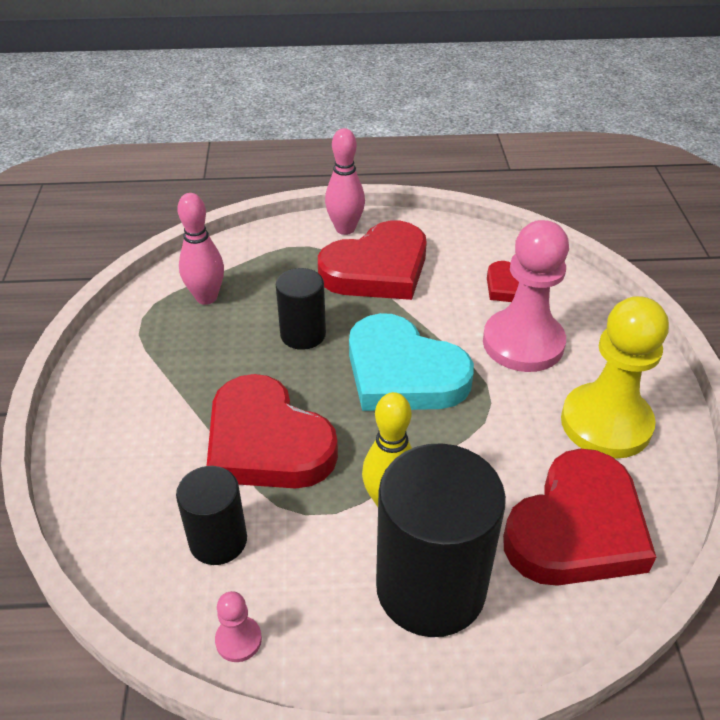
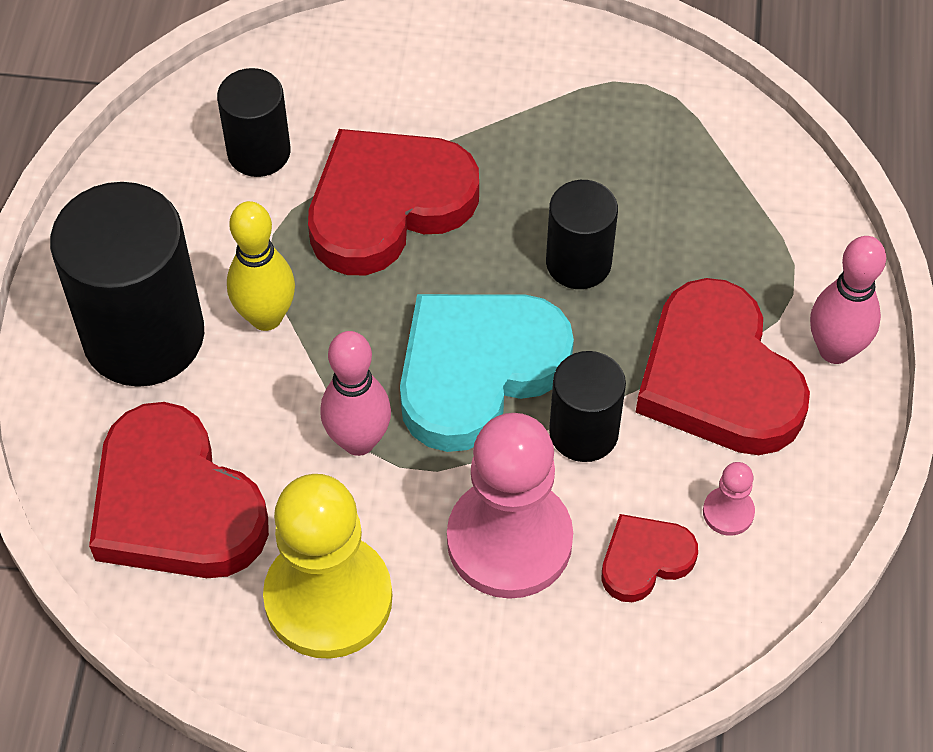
camera: 100 degrees right, 15 degrees up
pink bowling pin [177,193,224,305] -> pink bowling pin moved to [320,331,391,456]
pink pawn [215,591,262,662] -> pink pawn moved to [703,462,755,536]
none -> black cylinder [549,351,626,462]

